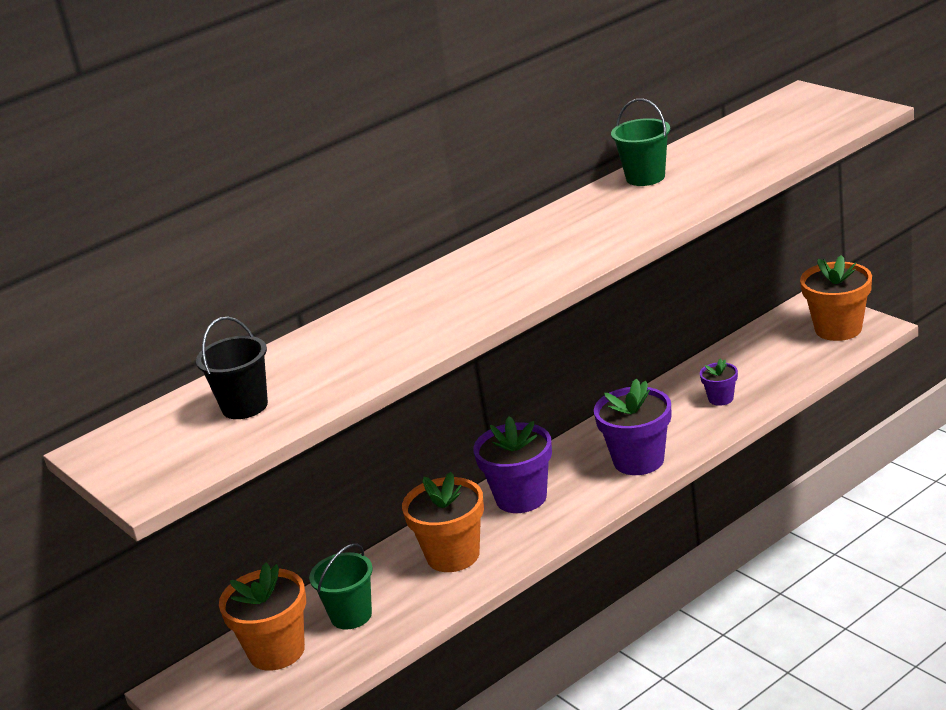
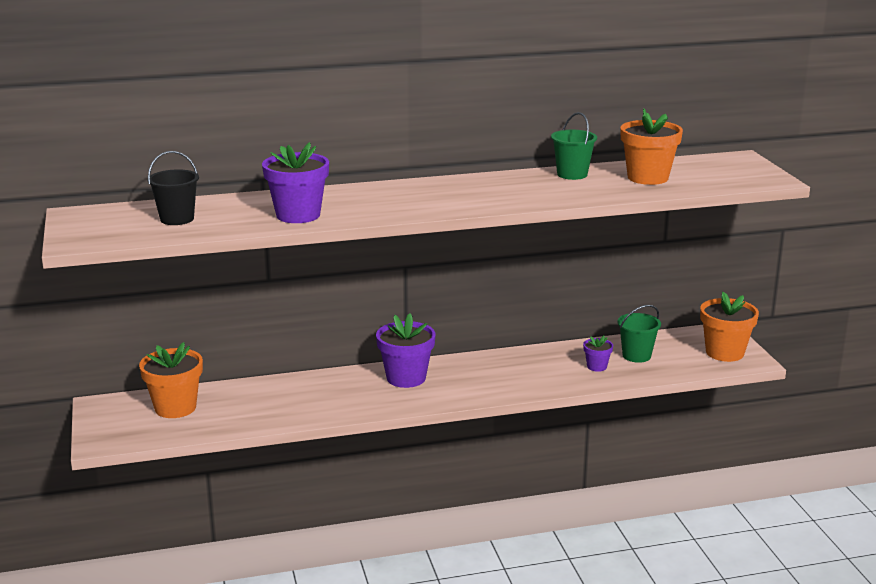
camera: 20 degrees right, 5 degrees down
green bucket [309,543,373,629] -> green bucket moved to [617,305,661,363]
orange flower pot [402,472,484,572] -> orange flower pot moved to [620,108,683,185]
purple flower pot [594,379,671,475] -> purple flower pot moved to [262,142,329,223]

